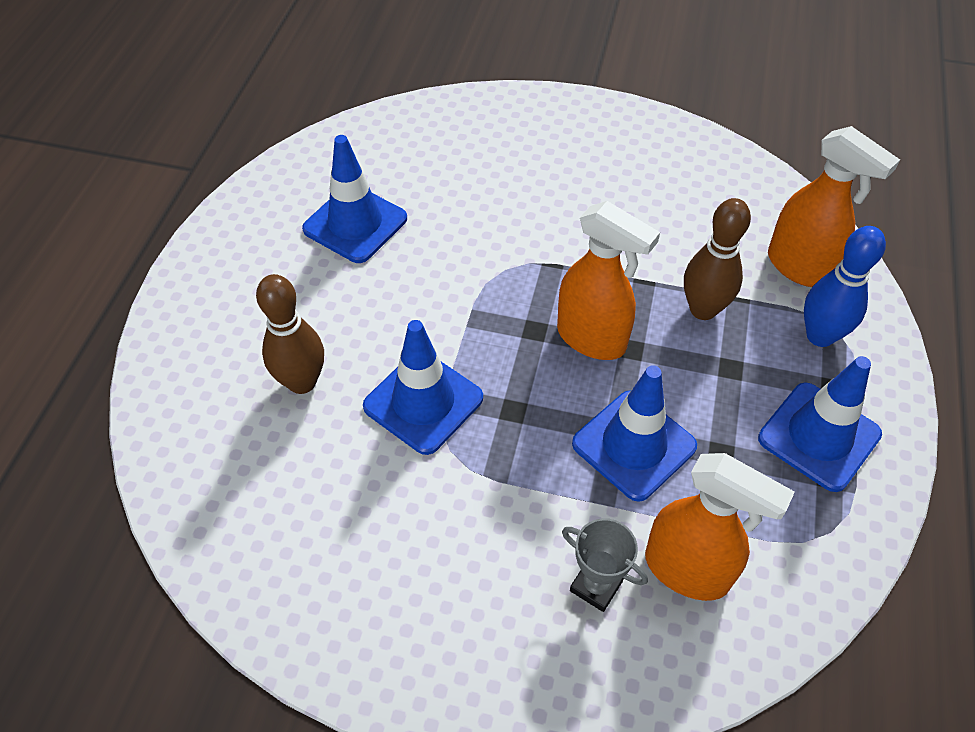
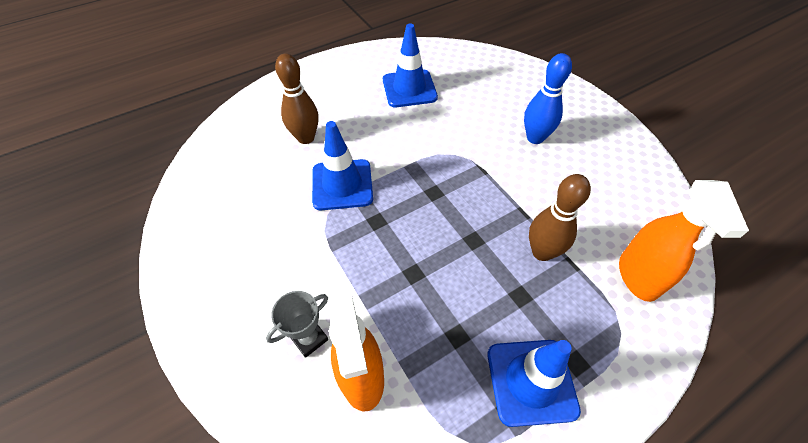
camera: 45 degrees right, 0 degrees up
orange spray bottle [557,201,660,360] -> none
grey trophy [562,518,648,612] -> grey trophy turned 60 degrees clockwise [266,291,328,358]
blue traffic cone [572,365,697,502] -> none
blue bowling pin [804,226,886,347] -> blue bowling pin moved to [524,53,572,144]

